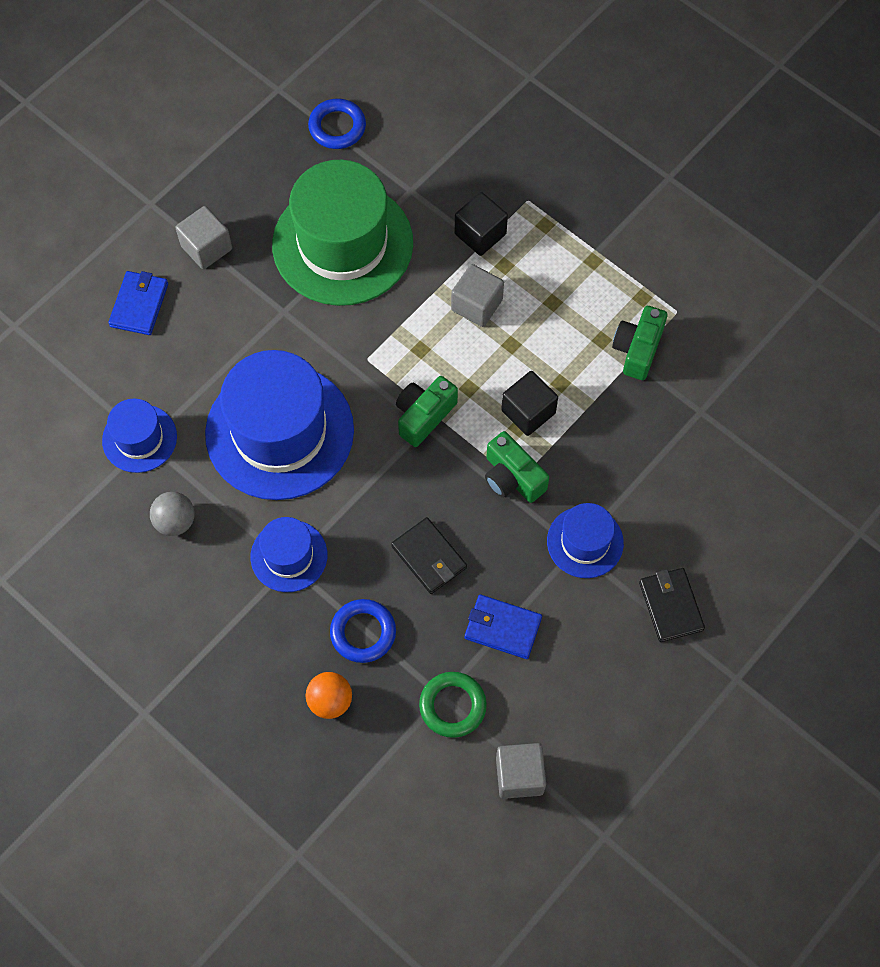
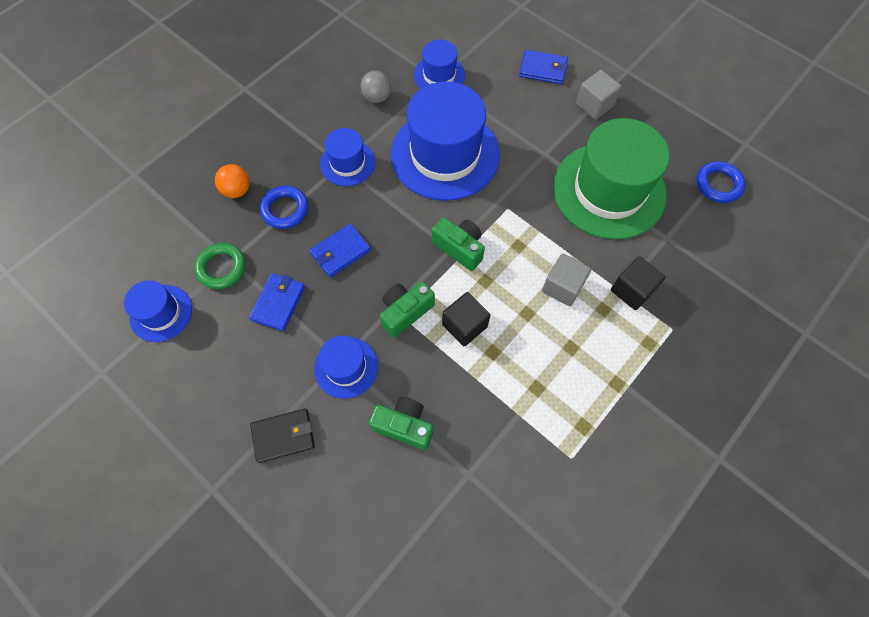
camera: 90 degrees right, 0 degrees up
black wallet [391,517,467,594] -> blue wallet [309,224,371,278]
grey cube [496,743,546,799] -> blue hat [124,280,192,342]
green camera [612,306,667,380] -> green camera moved to [369,397,433,450]

